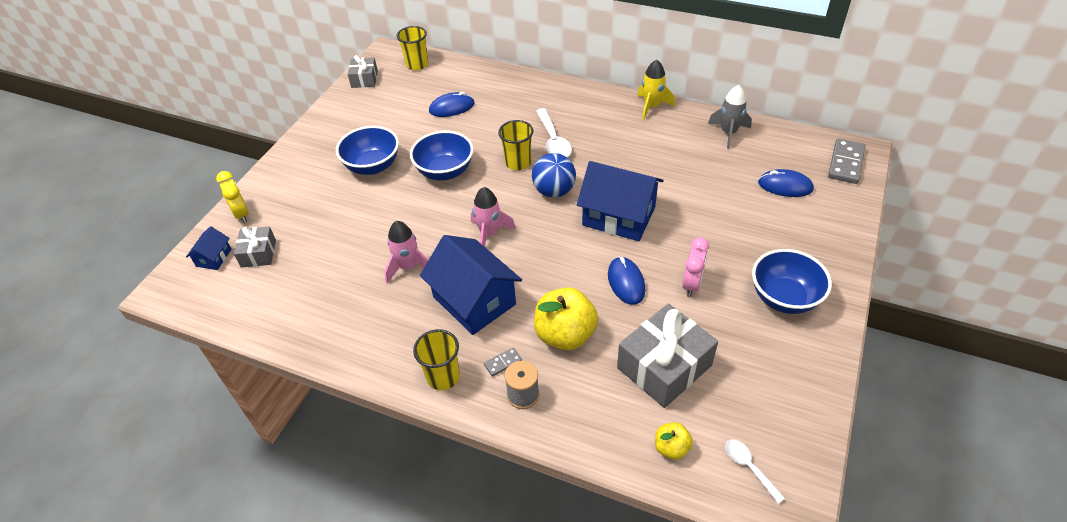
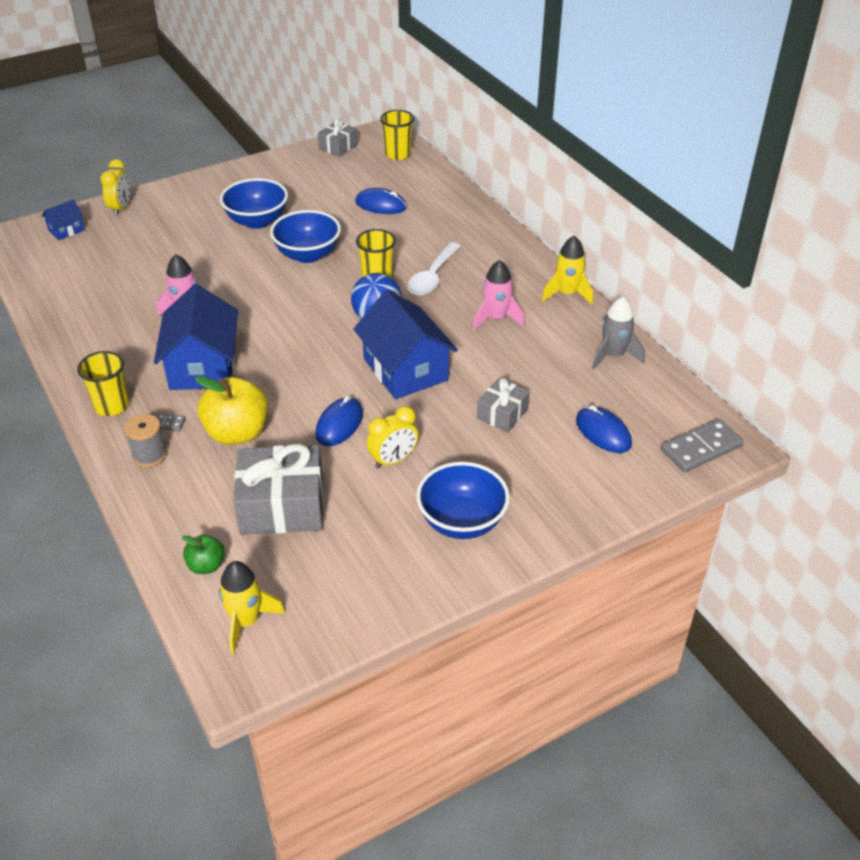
camera: 35 degrees right, 5 degrees down
grey gift [234,227,276,268] -> grey gift moved to [477,378,530,432]
pink rocket [471,187,516,247] -> pink rocket moved to [473,260,525,331]
yellow apple [655,422,693,460] -> green apple [182,535,225,574]
pink clock [682,237,709,297] -> yellow clock [367,406,418,468]
white spoon [725,439,785,504] -> yellow rocket [219,561,285,655]

